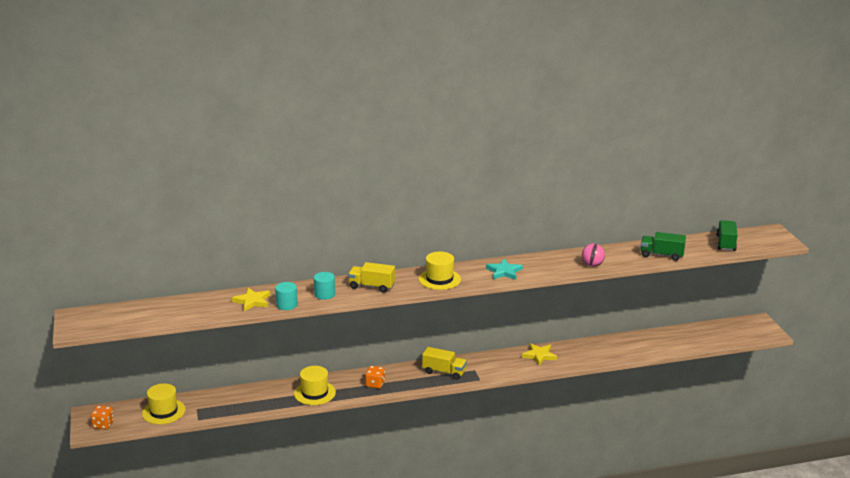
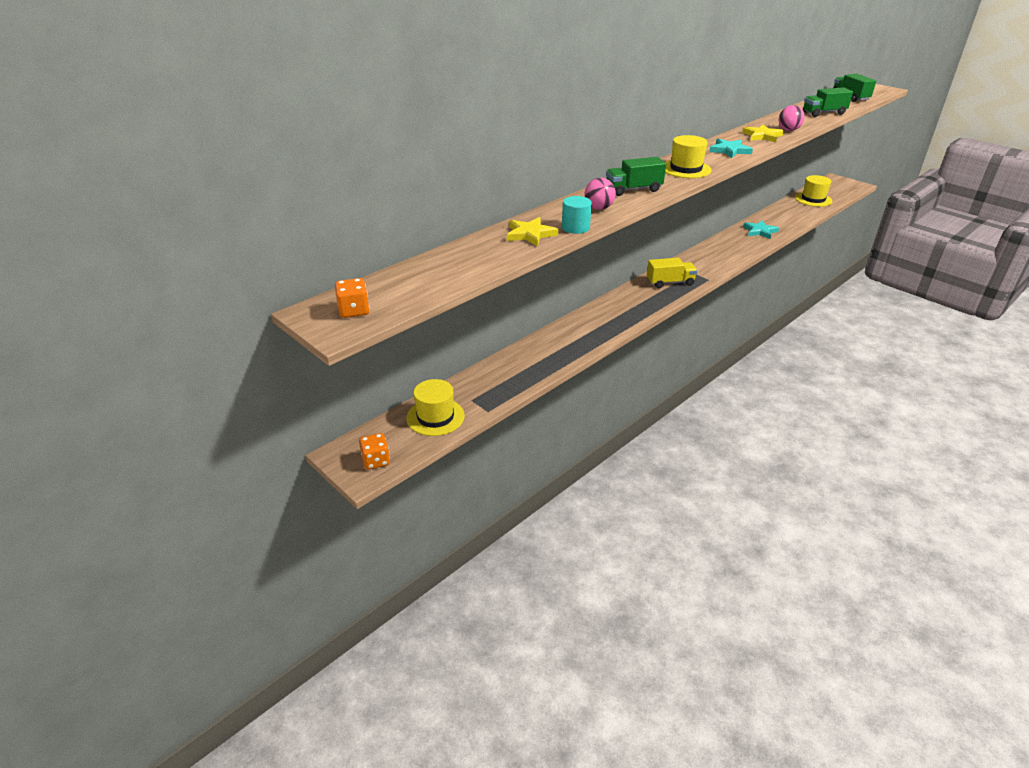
camera: 30 degrees left, 10 degrees up
yellow hat [294,366,336,405] -> yellow hat moved to [795,175,833,207]
turquoise cylinder [314,272,335,300] -> pink ball [584,178,616,210]
yellow truck [348,262,395,293] -> green truck [606,157,666,196]
orange dice [365,366,385,389] -> orange dice moved to [335,278,370,318]
yellow star [522,343,557,365] -> yellow star moved to [742,125,783,143]
none -> turquoise star [743,220,779,239]

